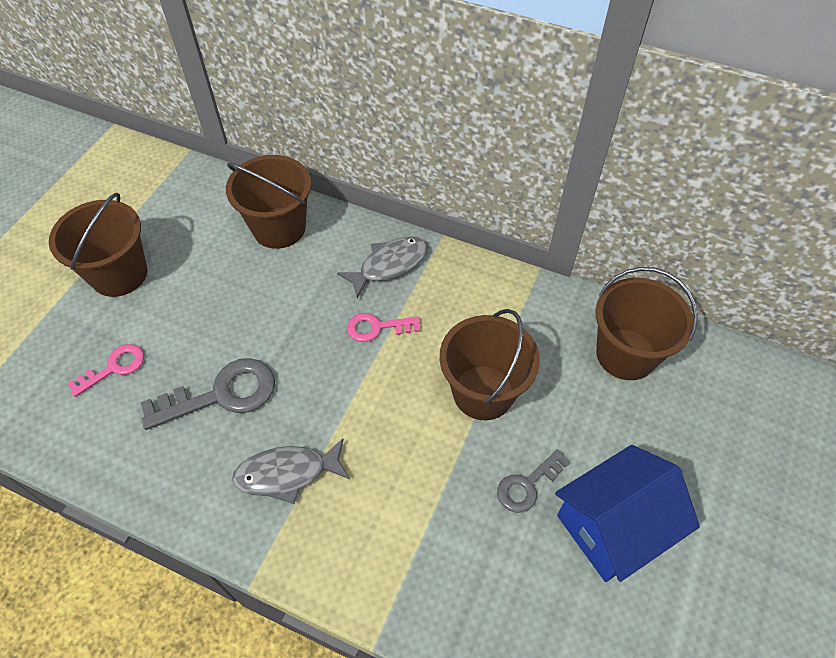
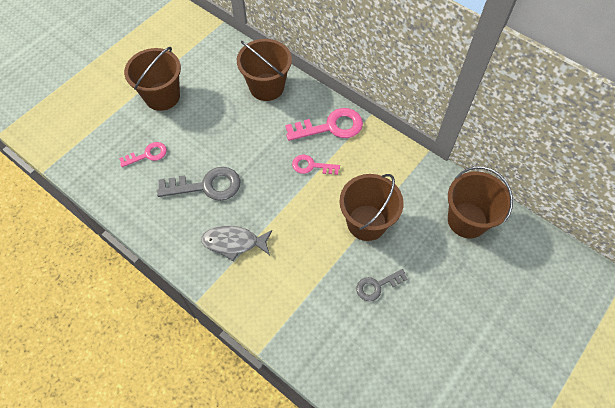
camera: 15 degrees right, 5 degrees up
grey fish [337,236,428,298] -> pink key [286,108,363,141]
blue house [555,445,700,582] -> none

